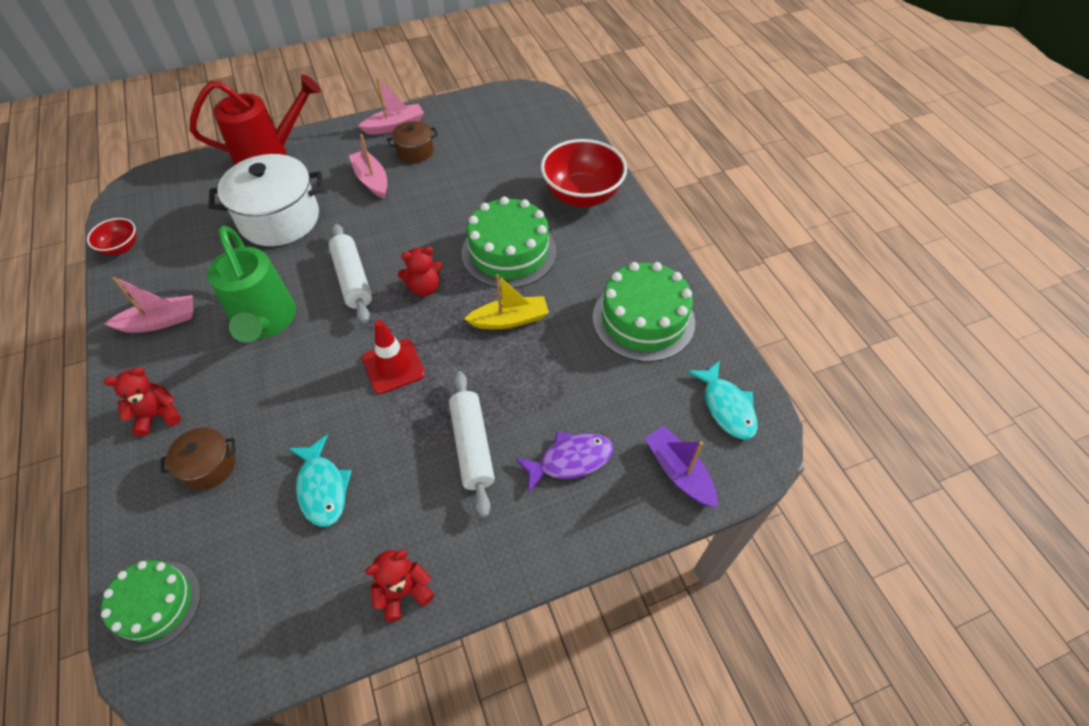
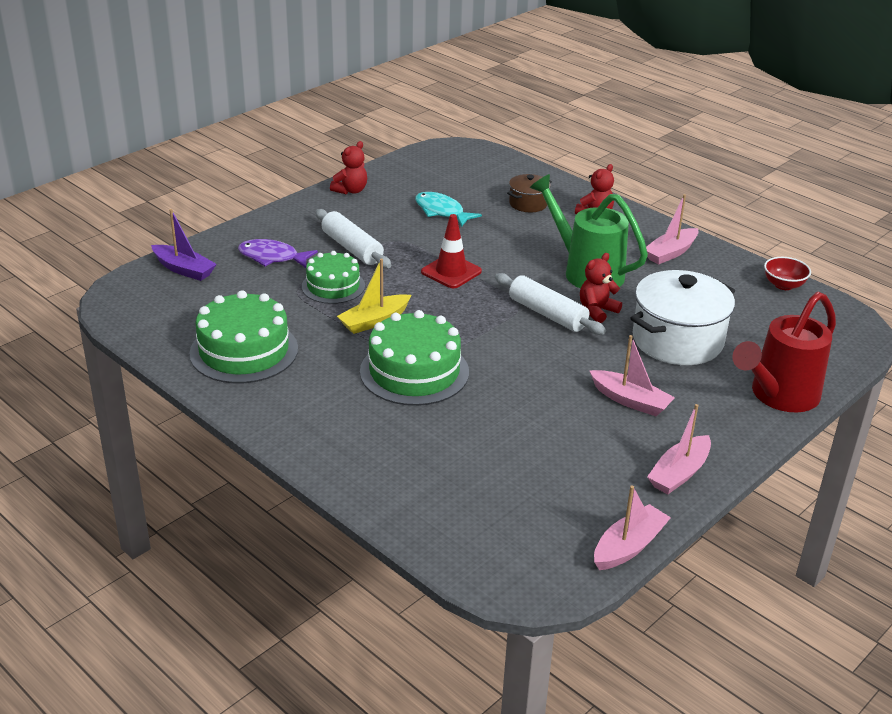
camera: 155 degrees right, 20 degrees down
green cake [101,560,201,651] -> green cake moved to [302,251,365,304]
brown pot [387,121,438,163] -> none
red teddy bear [398,247,442,296] -> red teddy bear moved to [580,253,622,323]
purple fish [515,432,614,493] -> purple fish turned 60 degrees clockwise [238,239,318,268]
red bowl [541,139,627,207] -> none
turquoise fish [687,360,758,440] -> none
none -> pink boat [594,485,671,570]

